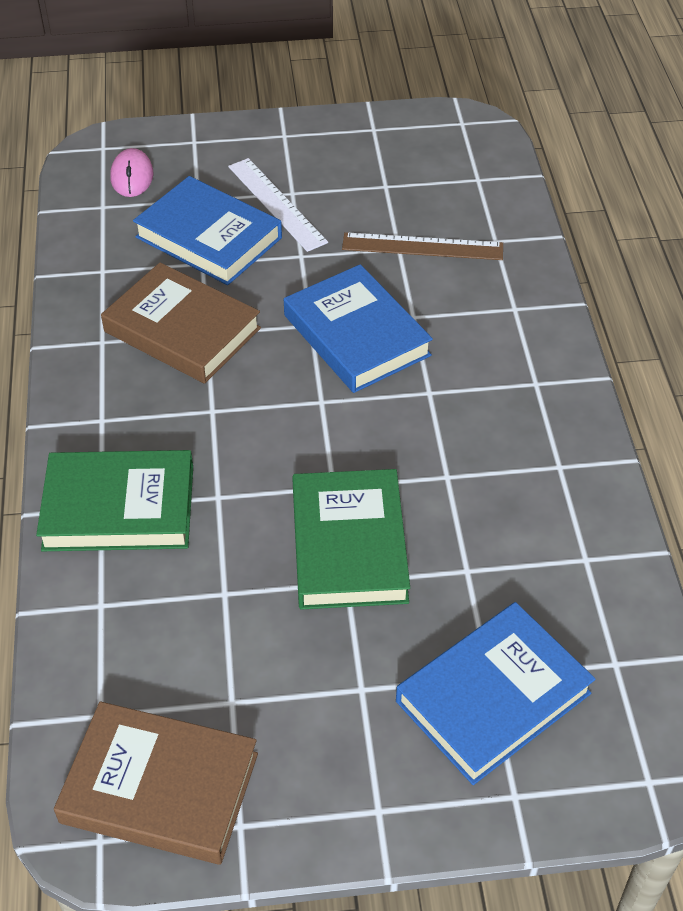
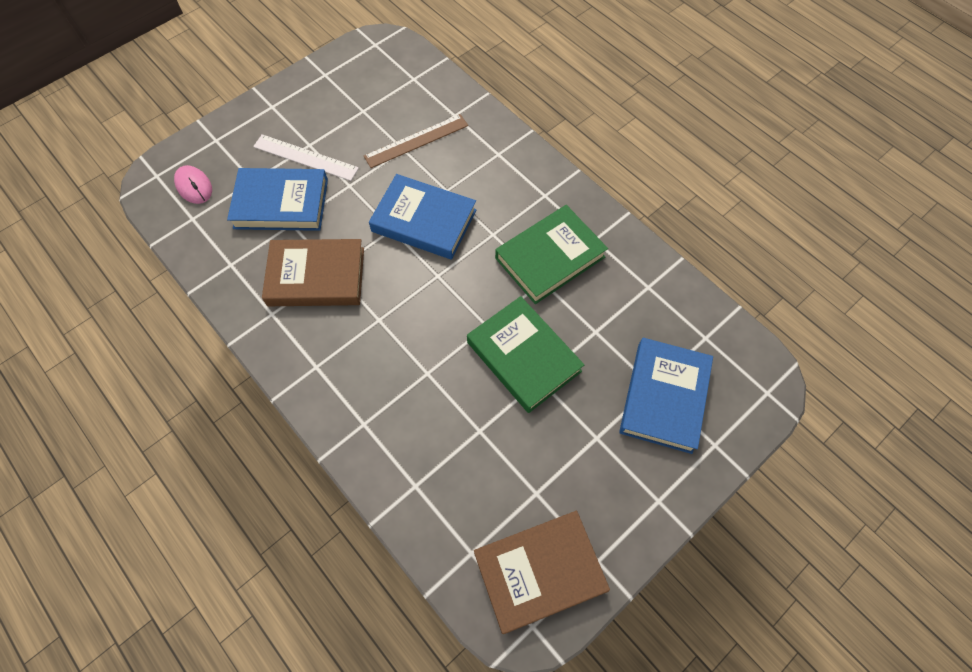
camera: 35 degrees left, 15 degrees up
green book [36,450,193,551] -> green book moved to [495,205,608,304]

